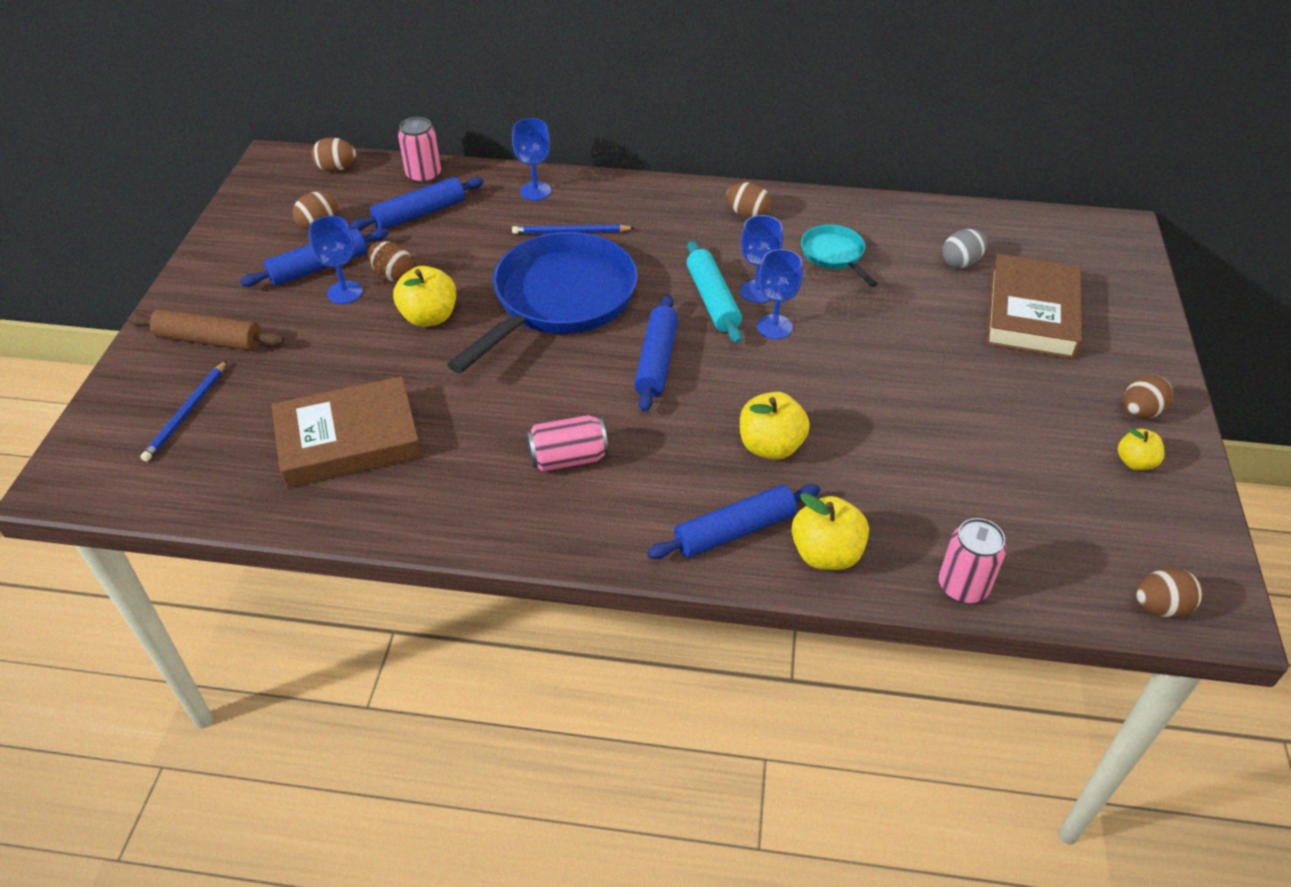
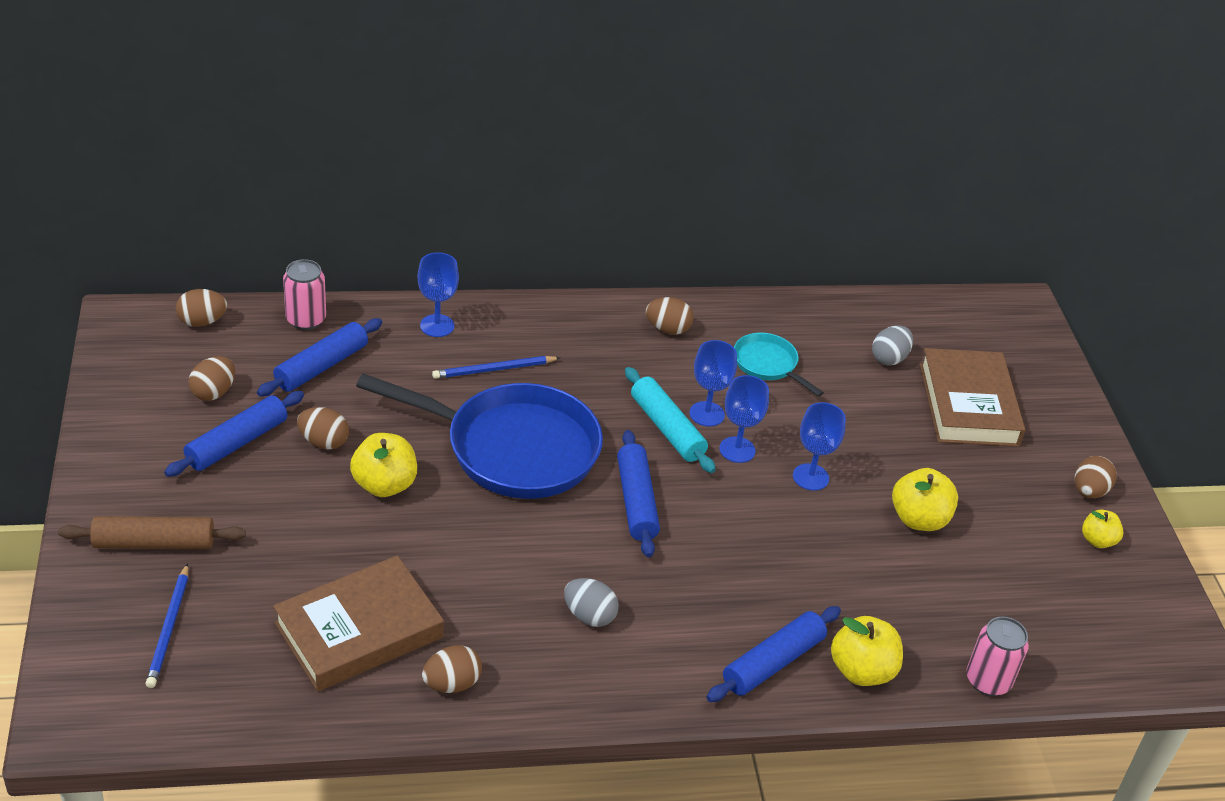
camera: 20 degrees left, 5 degrees down
blue goblet [308,216,363,304] -> blue goblet moved to [793,402,846,491]
blue pan [447,232,638,374] -> blue pan turned 90 degrees clockwise [356,373,603,499]
pink can [526,415,608,472] -> grey egg [564,578,619,627]
yellow apple [740,392,810,460] -> yellow apple moved to [892,468,958,531]
brown egg [1136,568,1203,618] -> brown egg moved to [422,645,482,693]

